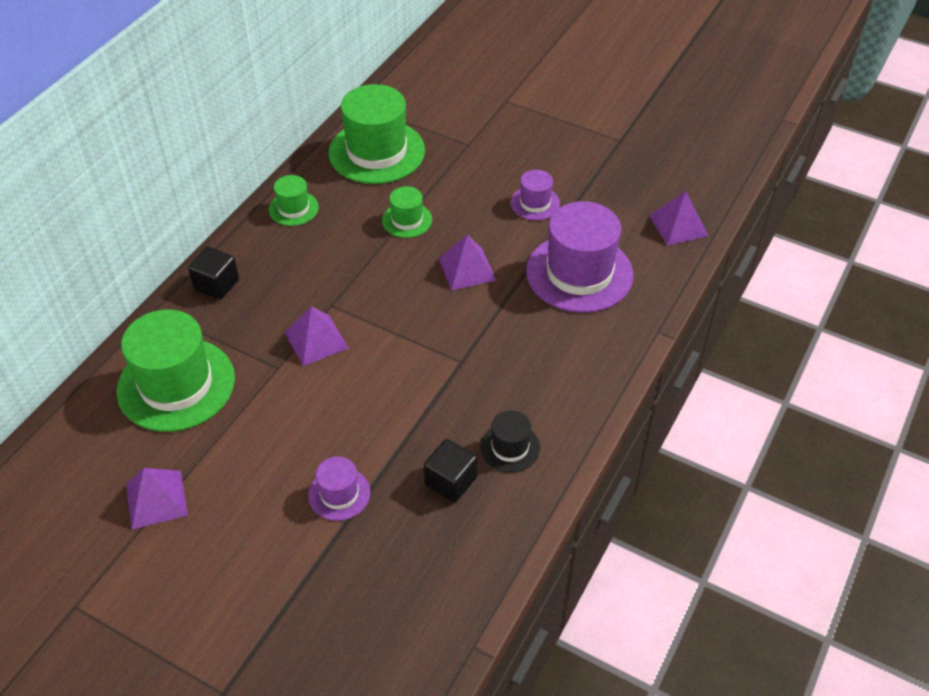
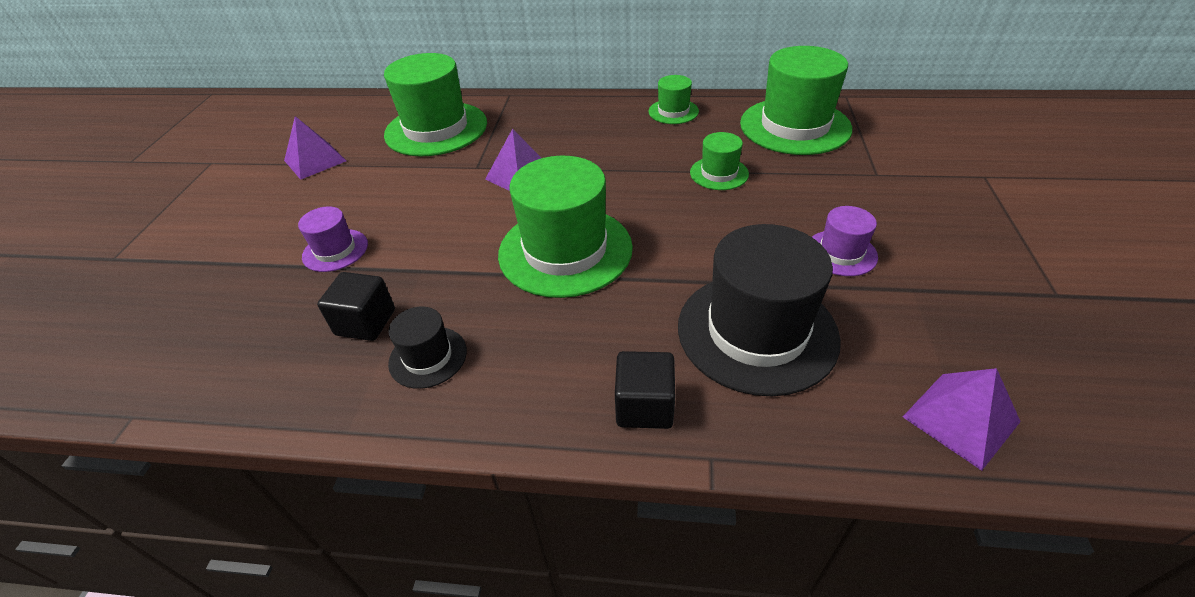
camera: 70 degrees right, 5 degrees down
black cube [188,247,239,300] -> black cube moved to [615,351,675,429]
purple pyramid [439,235,496,290] -> none
purple hat [526,201,633,313] -> black hat [678,224,841,396]
none -> green hat [498,156,633,298]

